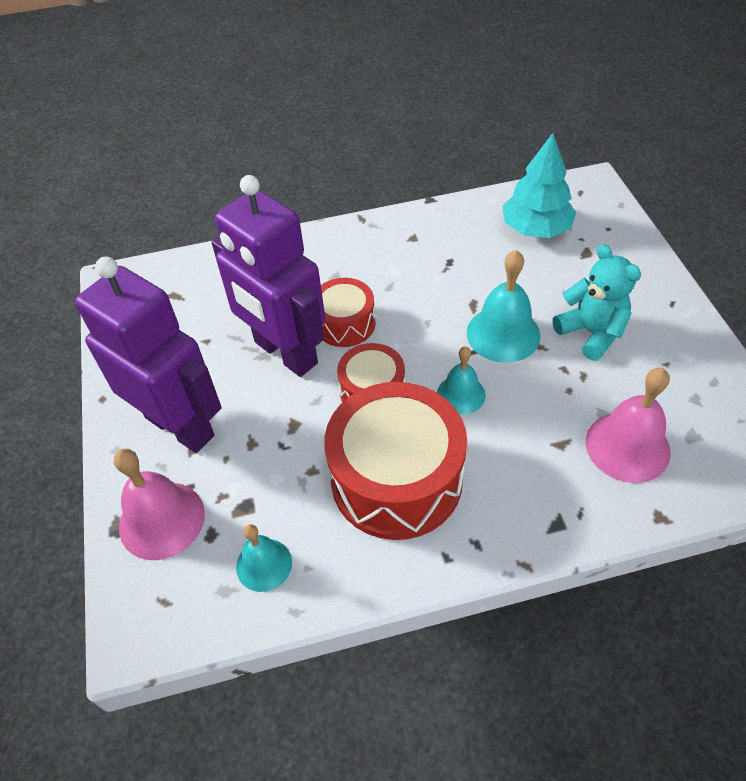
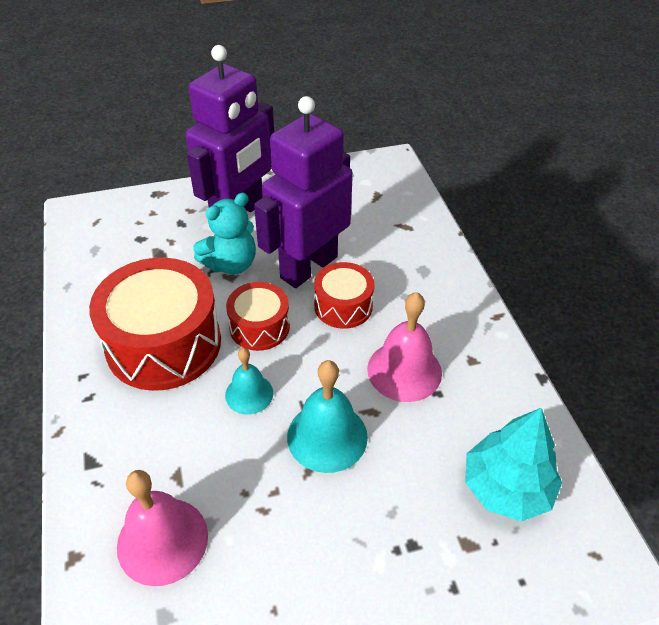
camera: 85 degrees right, 5 degrees down
pink bell [114,449,205,560] -> pink bell moved to [367,292,442,402]
turquoise bell [236,524,292,592] -> none
turquoise teddy bear [553,244,641,361] -> turquoise teddy bear moved to [193,193,256,275]

